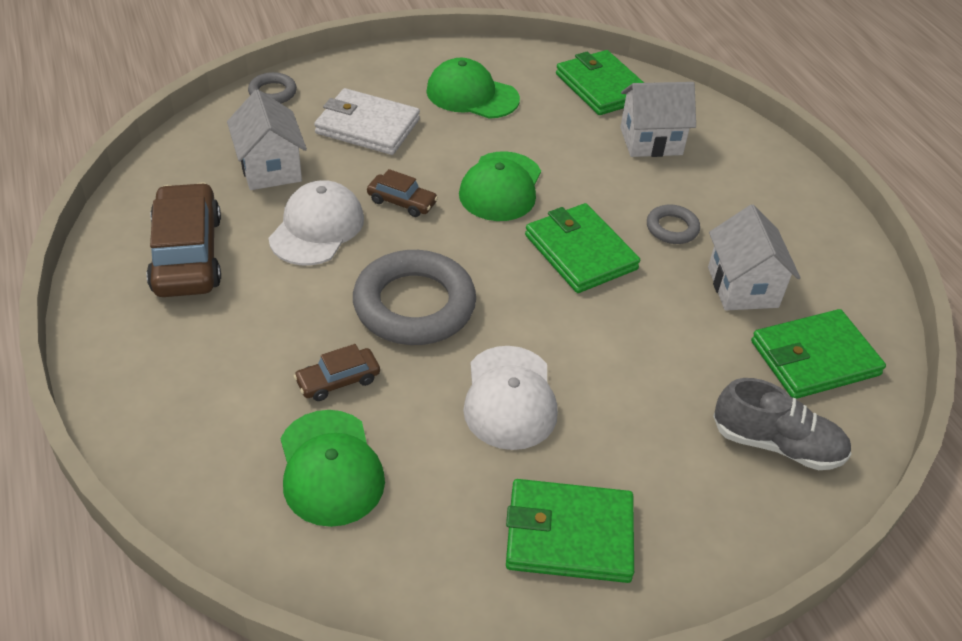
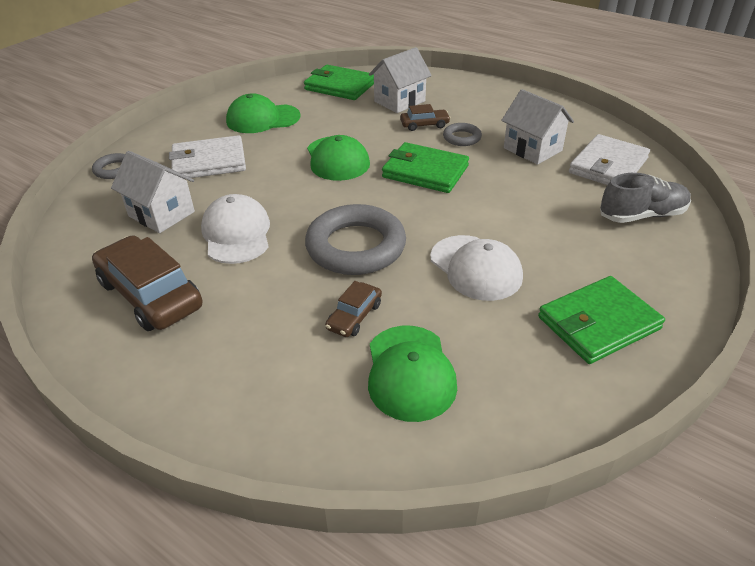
camera: 30 degrees left, 5 degrees down
green cap [280,410,385,527] -> green cap turned 45 degrees clockwise [368,326,457,422]
brown car [367,169,438,217] -> brown car moved to [400,104,451,131]
green wallet [751,309,886,399] -> white wallet [569,134,650,185]

